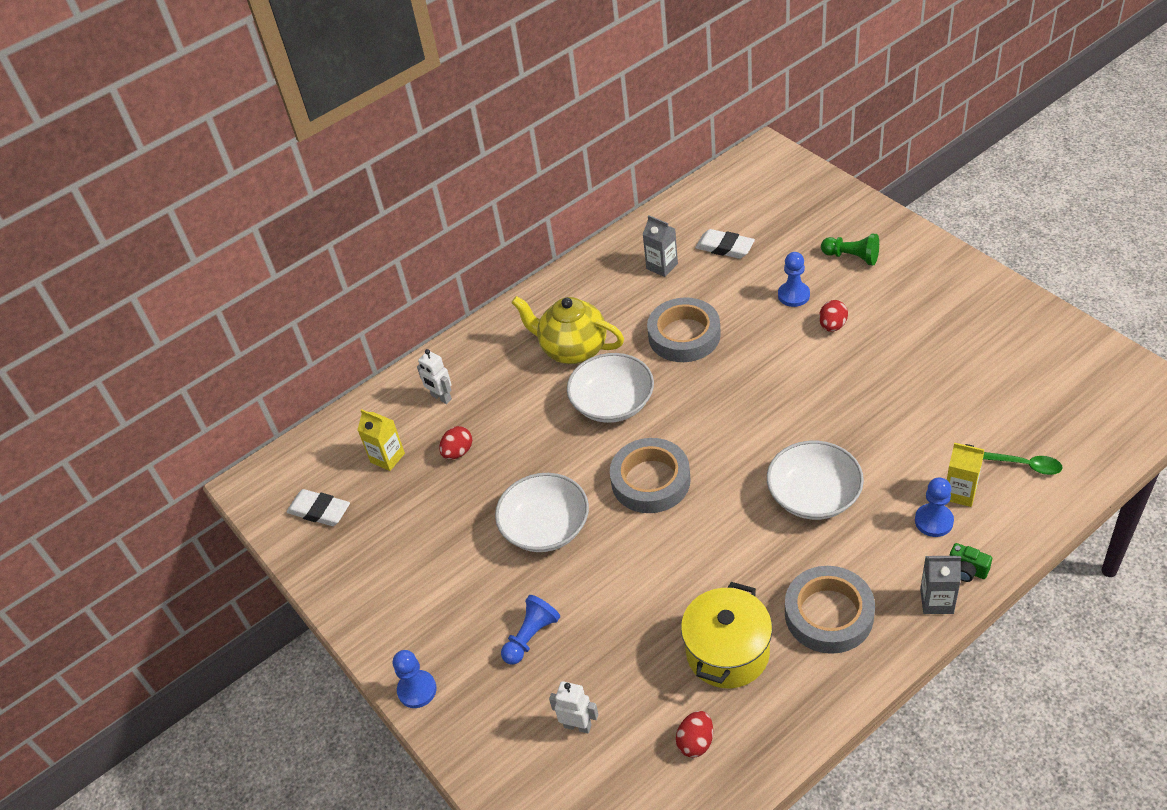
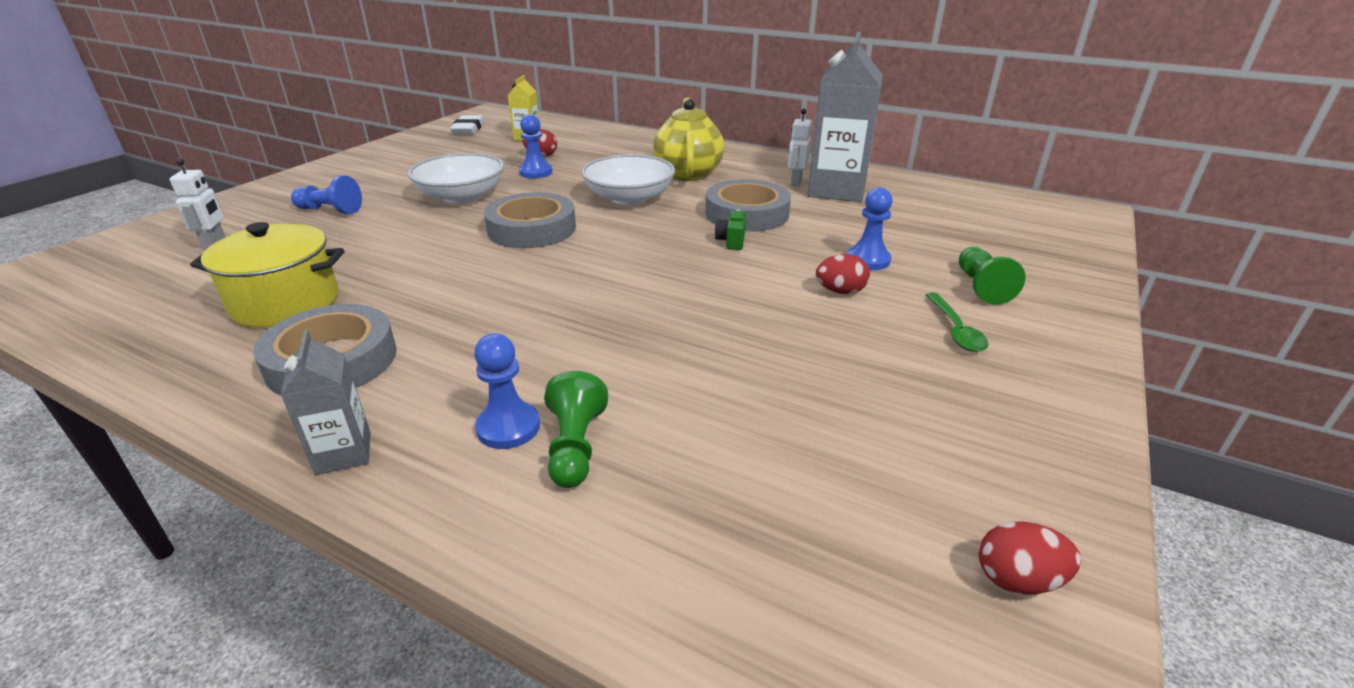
camera: 60 degrees right, 15 degrees down
blue pawn [393,650,437,708] -> blue pawn moved to [519,114,553,179]
white robot [417,349,452,404] -> white robot moved to [788,109,812,187]
grey carton [642,215,678,277] -> grey carton [807,32,882,202], size x2.03
red egg [676,711,713,758] -> red egg moved to [979,521,1081,595]
white eraser [695,229,755,259] -> none
white bowl [767,441,864,520] -> none
yellow carton [947,443,984,507] -> green pawn [544,371,608,488]
green camera [949,543,992,582] -> green camera moved to [715,209,746,250]
green spoon [983,452,1063,475] -> green spoon moved to [926,293,988,352]

